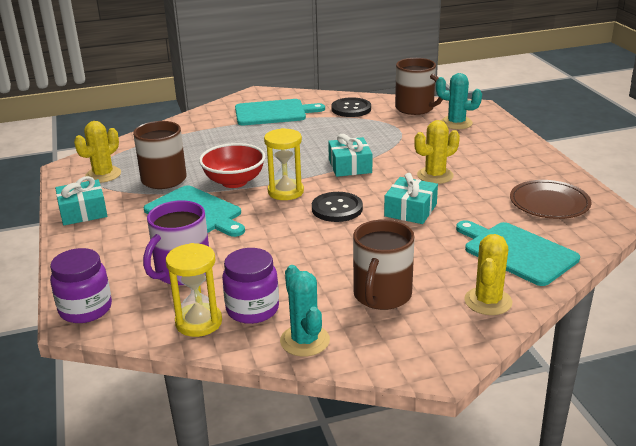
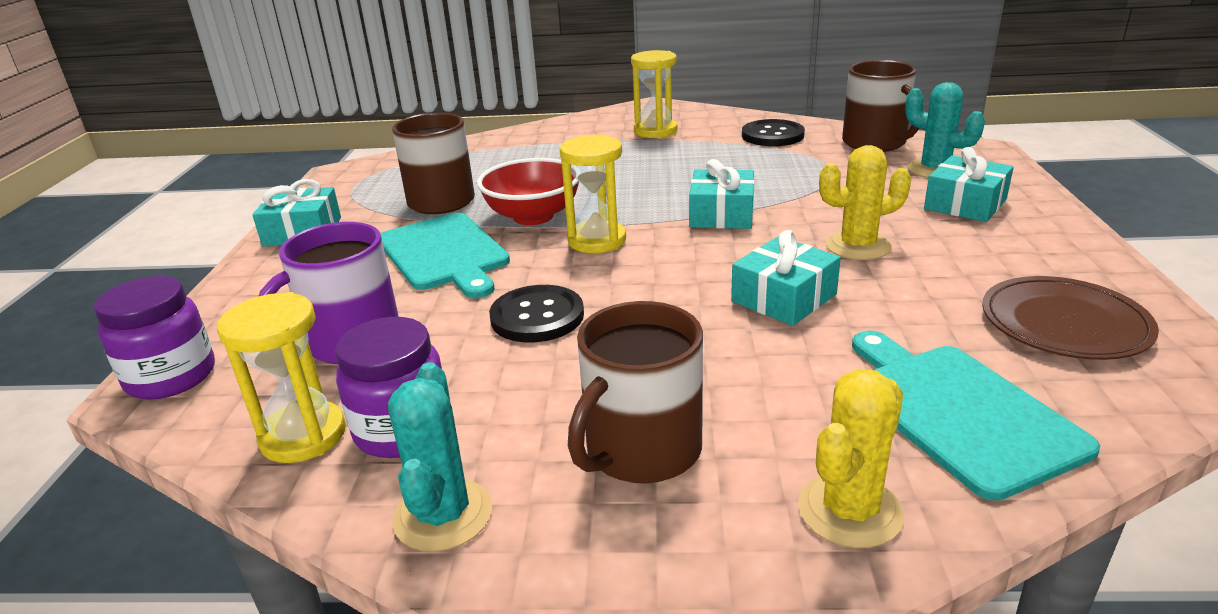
camera: 20 degrees right, 0 degrees up
yellow cactus [74,121,121,183] -> none
turquoise cutting board [235,99,325,125] -> yellow hourglass [631,50,678,138]
black button [312,192,363,222] -> black button moved to [489,285,584,342]
none -> turquoise gift [924,147,1014,222]

